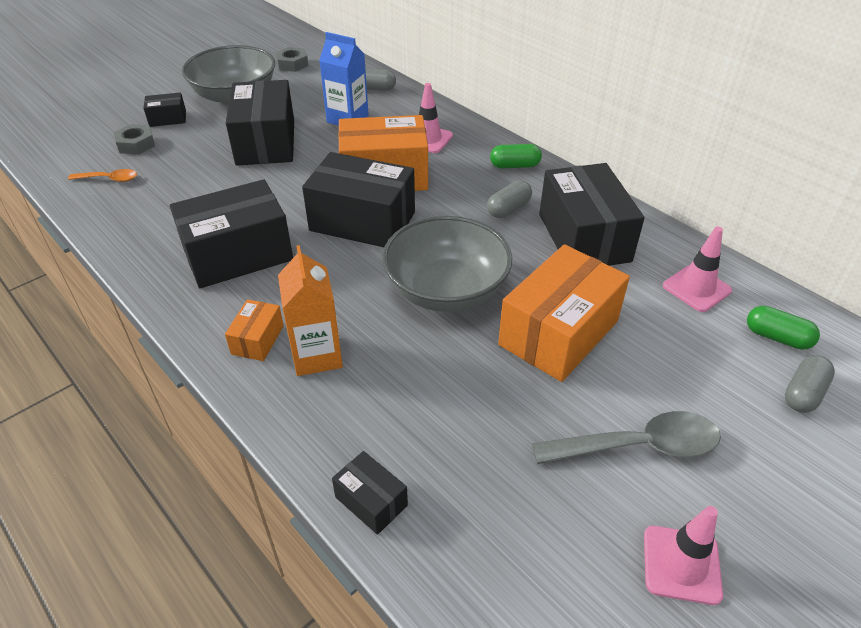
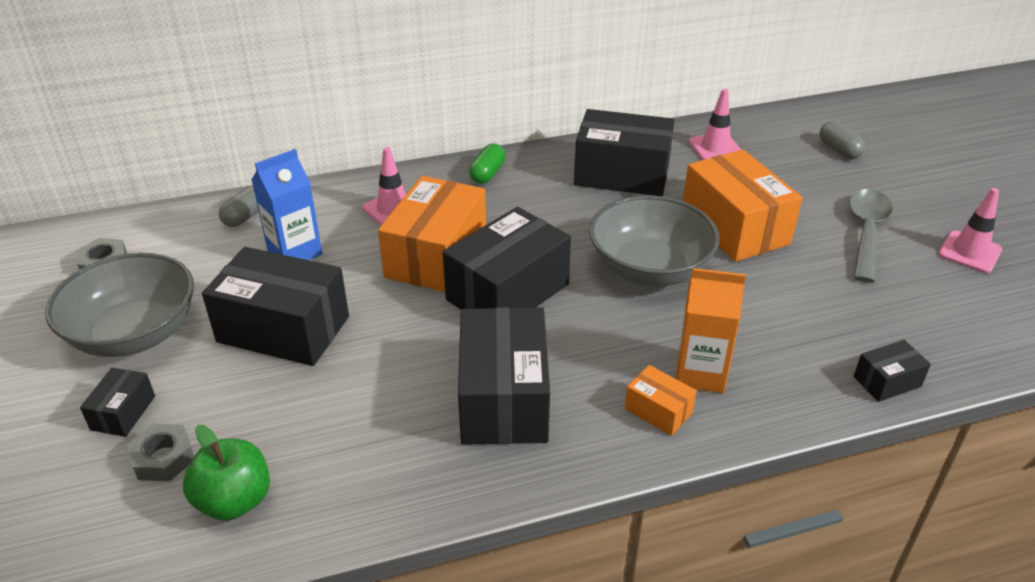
camera: 65 degrees left, 5 degrees down
orange spoon [68,169,137,182] -> green apple [183,425,270,521]
grey capsule [487,180,532,218] -> none
green capsule [747,306,820,350] -> none

